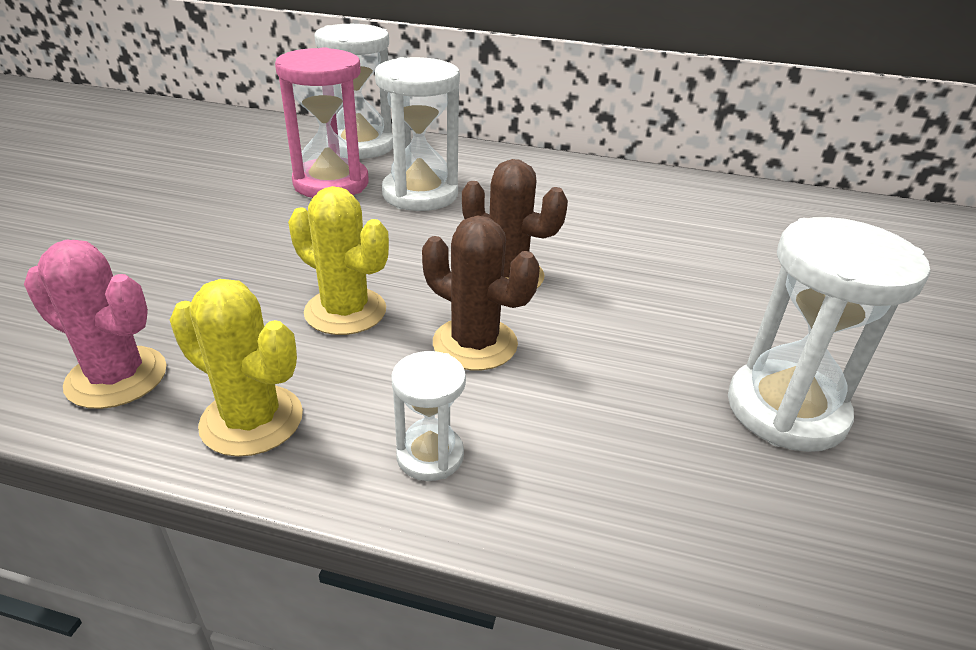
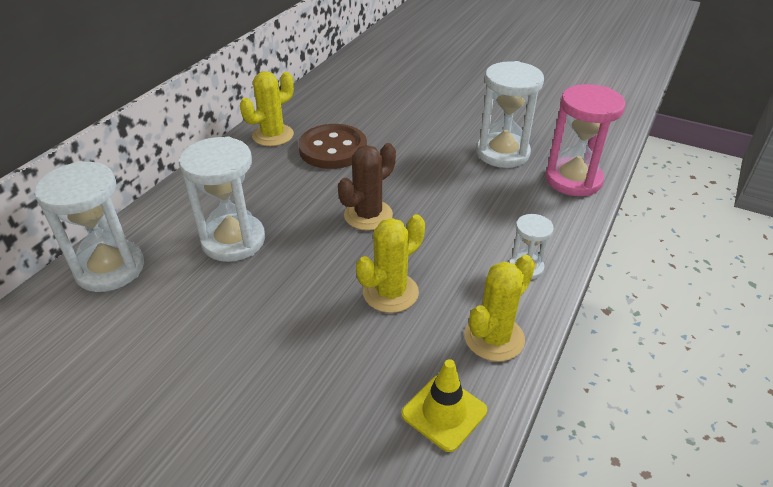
camera: 75 degrees left, 5 degrees up
pink cactus [24,240,167,409] -> yellow traffic cone [401,359,487,452]
pink hourglass [275,48,369,198] -> pink hourglass moved to [545,84,626,196]
brown cactus [422,215,540,370] -> none
none -> yellow cactus [240,71,294,146]
none -> brown button [298,124,367,169]

